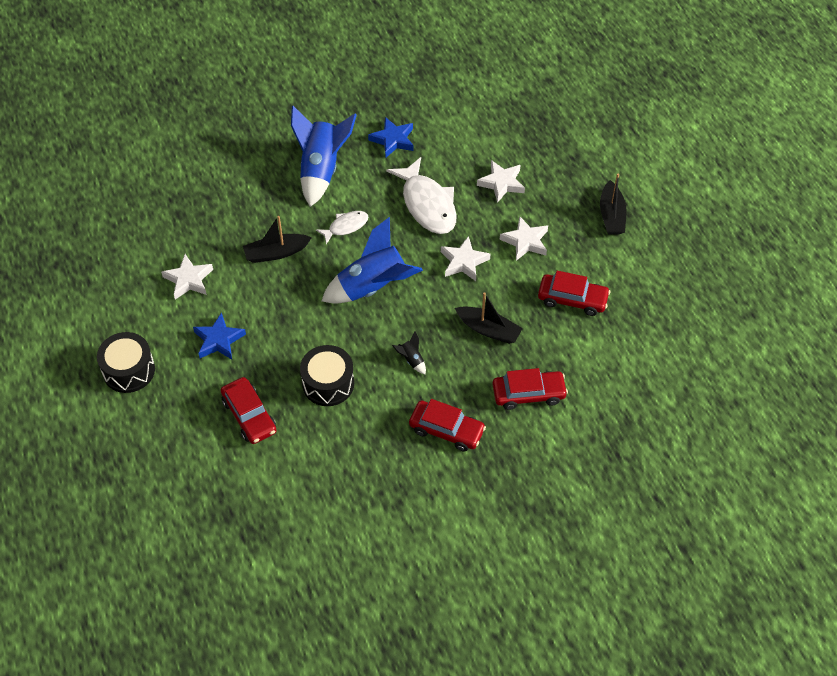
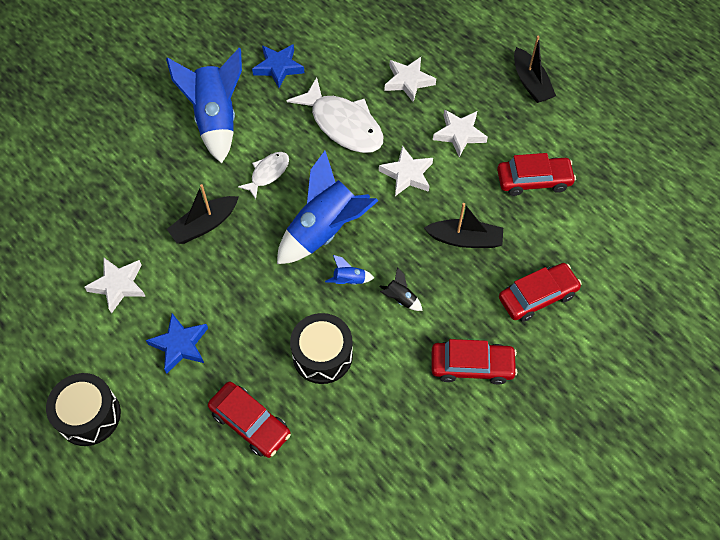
camera: 20 degrees left, 5 degrees up
none -> blue rocket [325,255,374,285]

